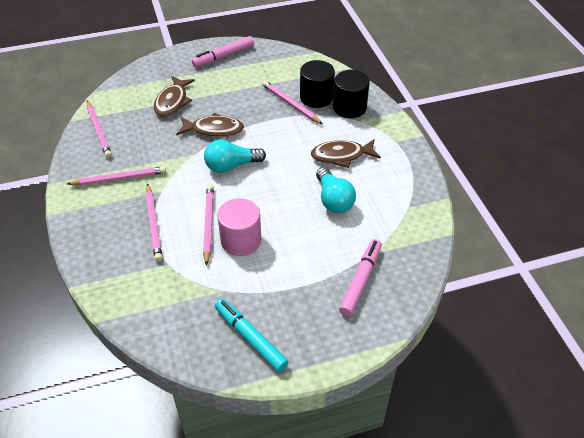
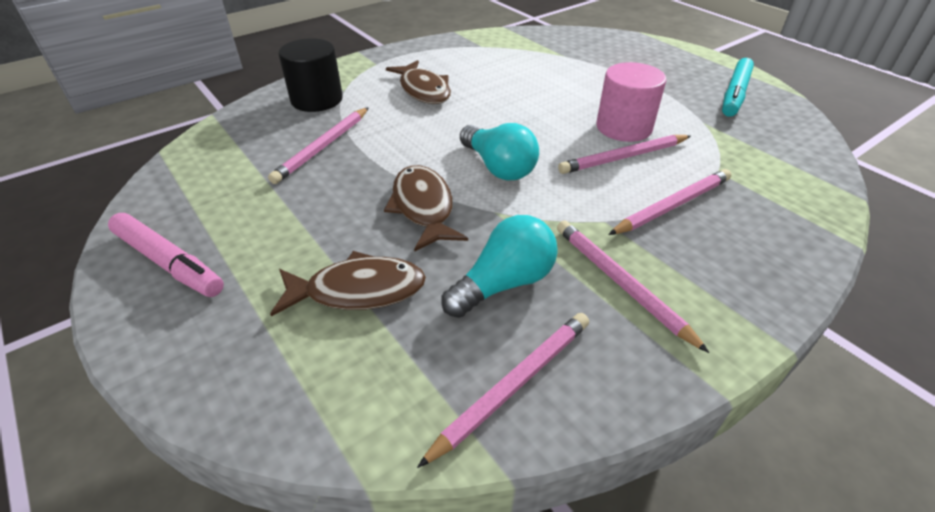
camera: 110 degrees left, 5 degrees down
black cylinder [300,60,335,108] -> none
turquoise light bulb [316,167,356,213] -> turquoise light bulb moved to [441,215,558,318]
pink marker [339,239,382,316] -> none

